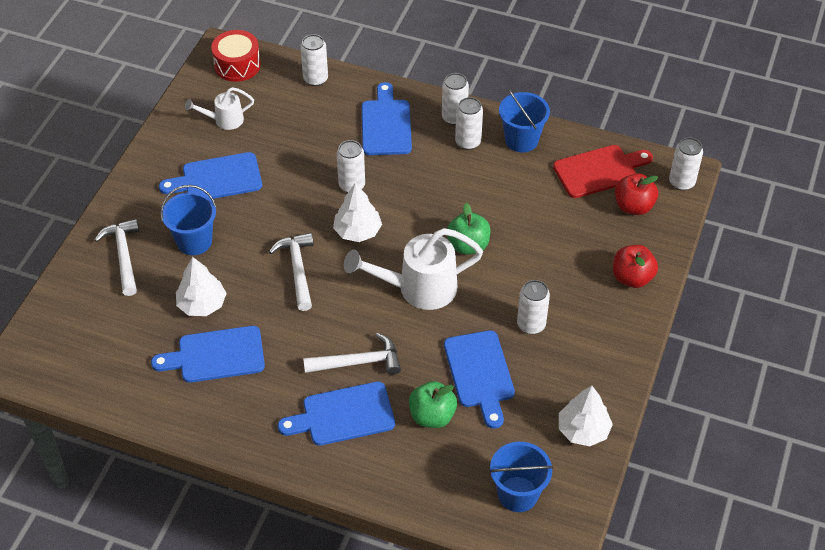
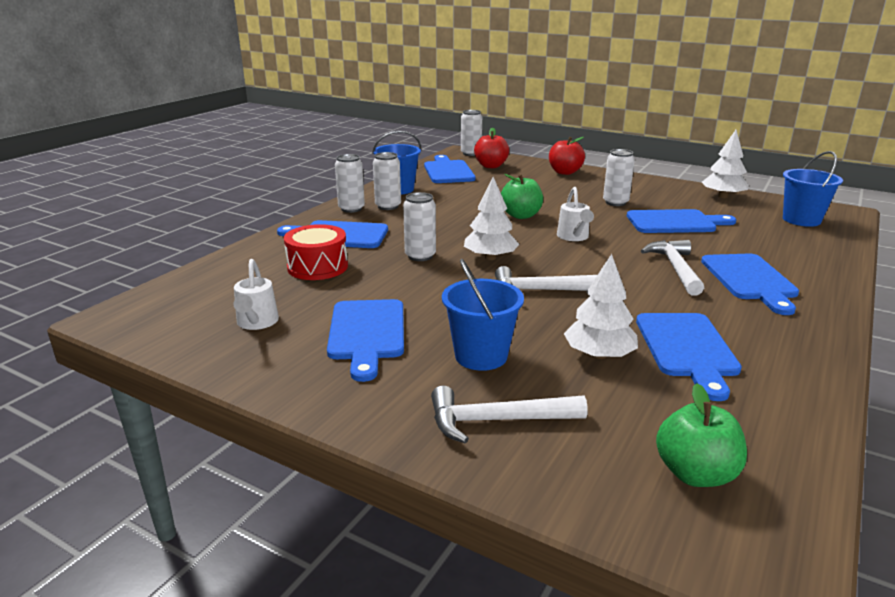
camera: 80 degrees left, 25 degrees down
red drum [211,30,261,82] -> red drum moved to [284,224,348,280]
white can [300,34,328,86] -> none
white watering can [344,228,483,310] -> white watering can [557,187,594,241], size x0.54
green apple [409,381,457,428] -> green apple moved to [656,383,747,487]
red cutting board [553,145,653,198] -> blue cutting board [424,155,476,183]

